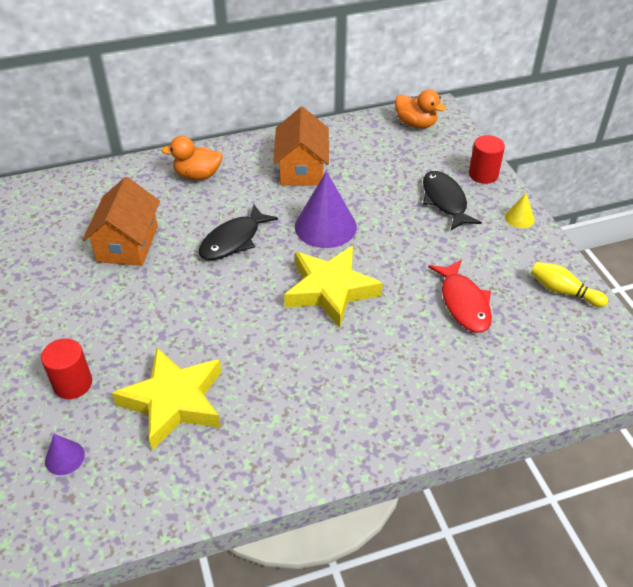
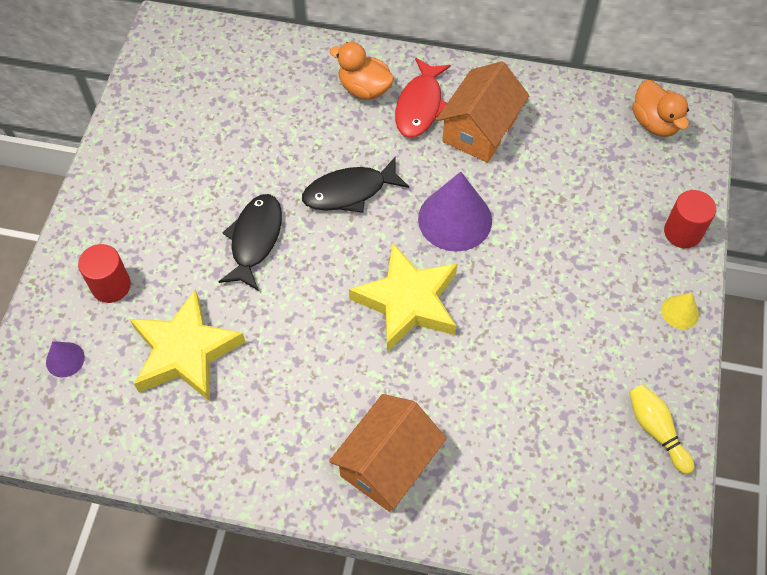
camera: 30 degrees right, 15 degrees up
orange house [82,177,160,266] -> orange house moved to [329,394,447,512]
black fish [423,171,482,230] -> black fish moved to [218,194,282,291]
red fish [428,260,492,333] -> red fish moved to [395,58,451,137]

